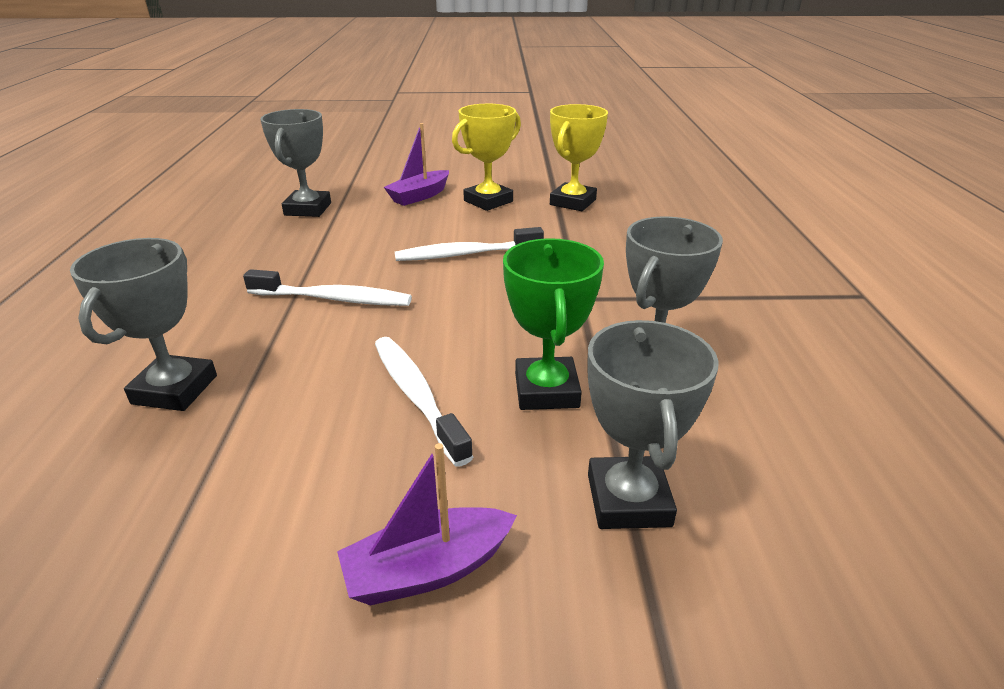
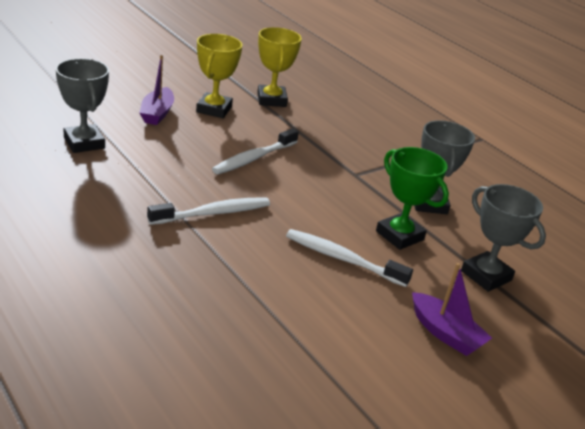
camera: 40 degrees left, 0 degrees up
grey trophy [70,238,217,411] -> none
purple boat [337,443,517,606] -> purple boat turned 75 degrees counterclockwise [412,263,492,356]

